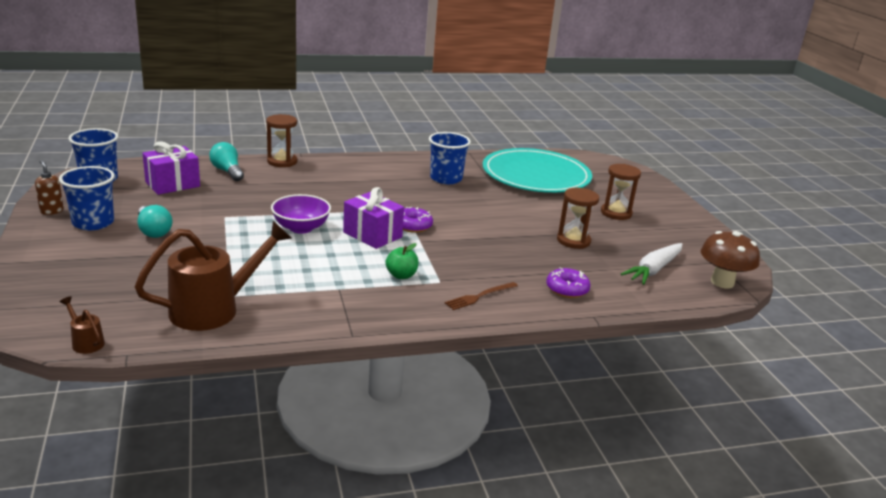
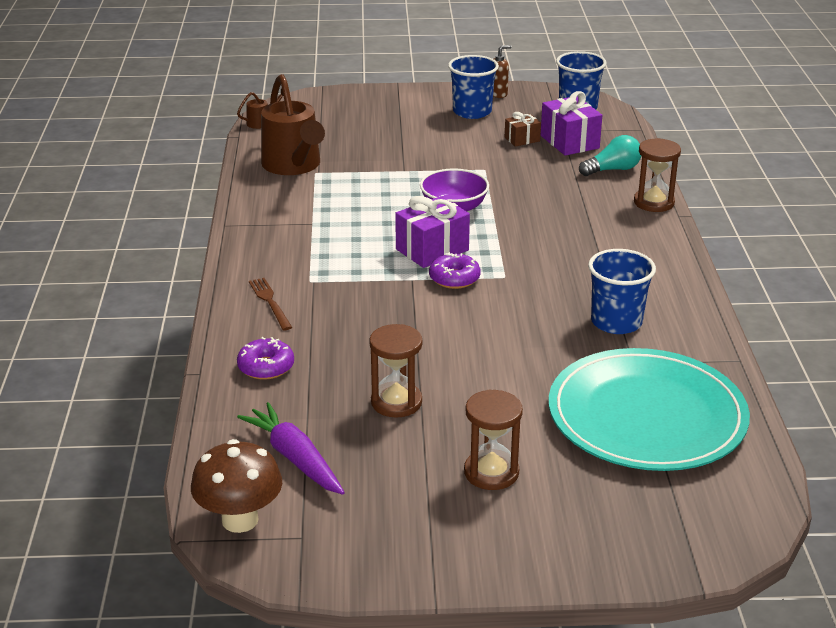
camera: 105 degrees right, 5 degrees up
turquoise light bulb [138,205,173,238] -> none
green apple [386,243,419,279] -> none
white carrot [621,243,682,285] -> purple carrot [237,402,345,495]
none -> brown gift [505,112,541,147]

